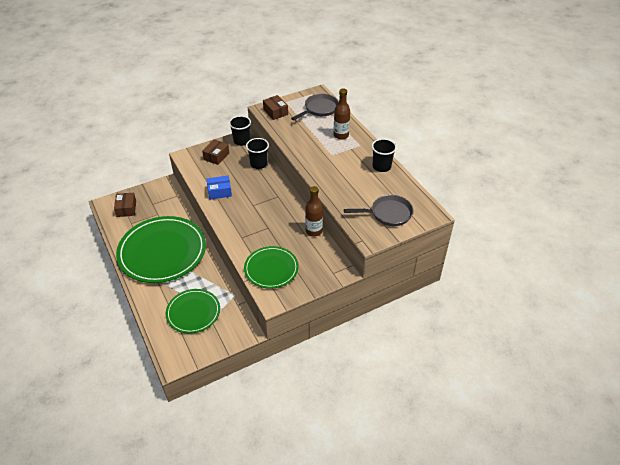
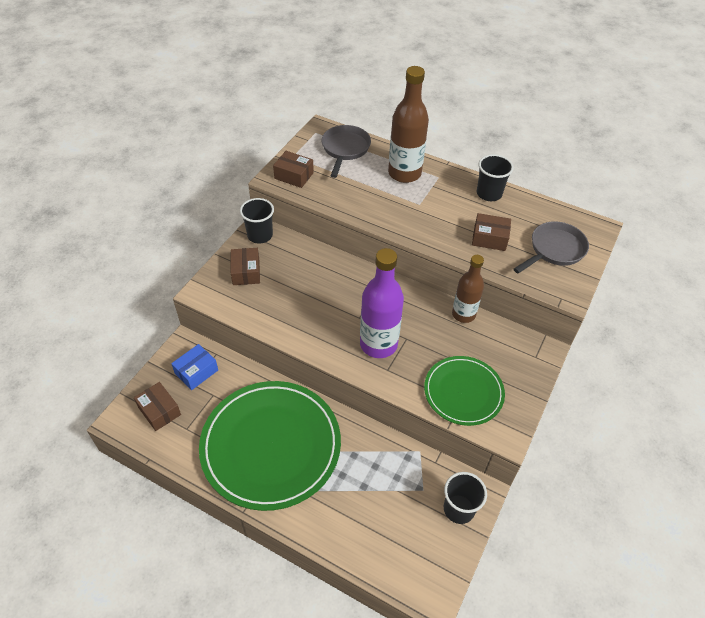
camera: 35 degrees left, 5 degrees up
green plate [166,289,220,334] -> none
blue box [206,175,232,200] -> blue box moved to [171,344,218,390]
black cup [246,138,269,169] -> black cup moved to [444,472,487,524]
brown bottle [334,89,350,139] -> brown bottle [388,66,429,183], size x1.53
none -> purple bottle [360,248,404,358]
none -> brown box [472,213,511,251]

